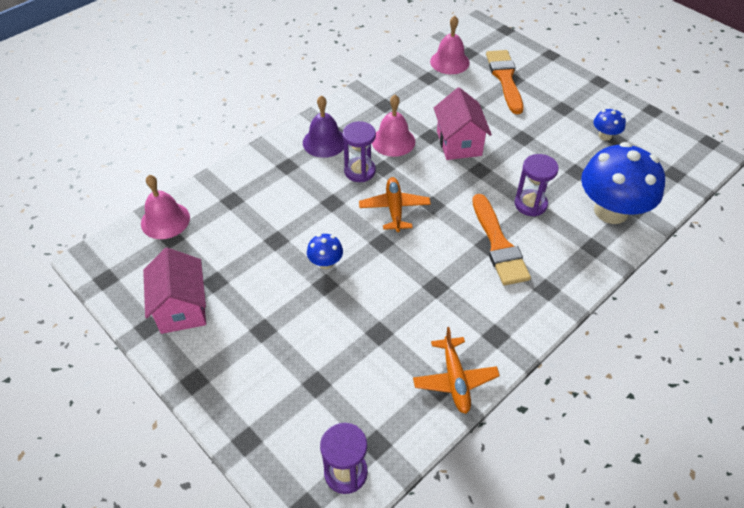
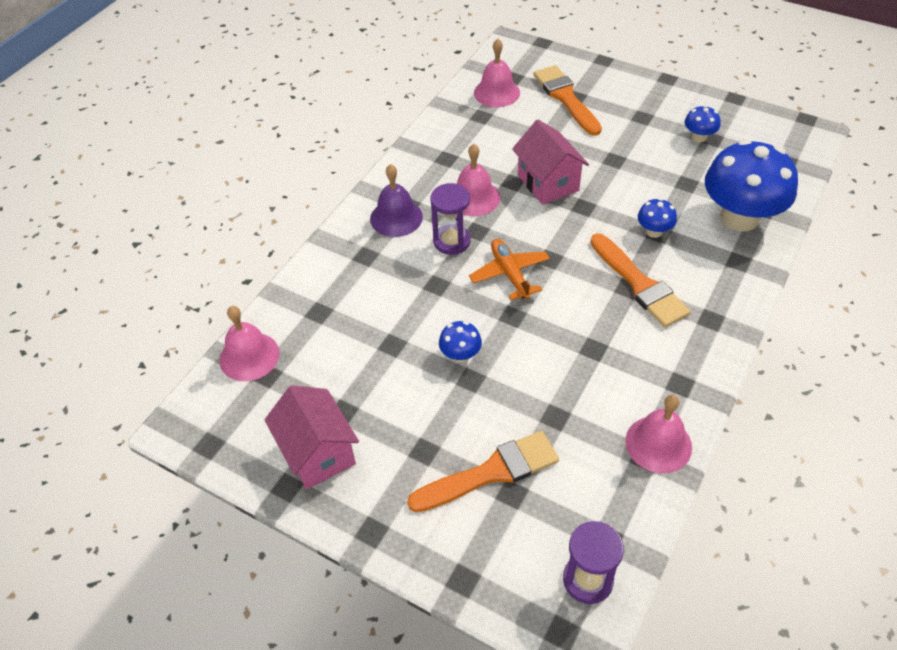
camera: 15 degrees left, 0 degrees up
orange plane [413,327,500,414] -> pink bell [625,395,692,473]
purple hourglass [514,154,559,217] -> blue mushroom [638,198,677,238]
none -> orange brush [407,431,559,512]

